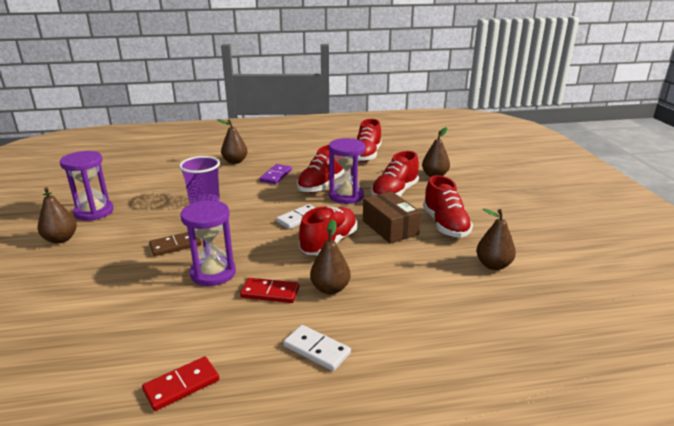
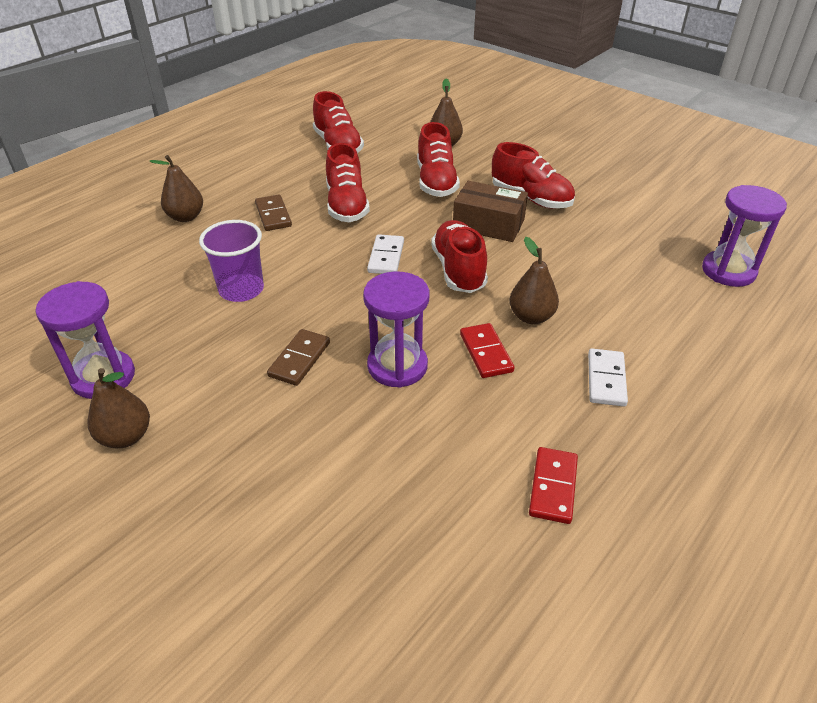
camera: 40 degrees left, 15 degrees up
red domino [240,278,299,303] -> red domino turned 75 degrees counterclockwise [460,323,515,378]
purple domino [260,164,292,184] -> brown domino [255,195,292,231]
white domino [283,325,351,371] -> white domino turned 75 degrees counterclockwise [588,349,628,407]
purple hourglass [329,138,365,204] -> purple hourglass moved to [702,185,787,287]
brown pear [476,208,516,270] -> none

